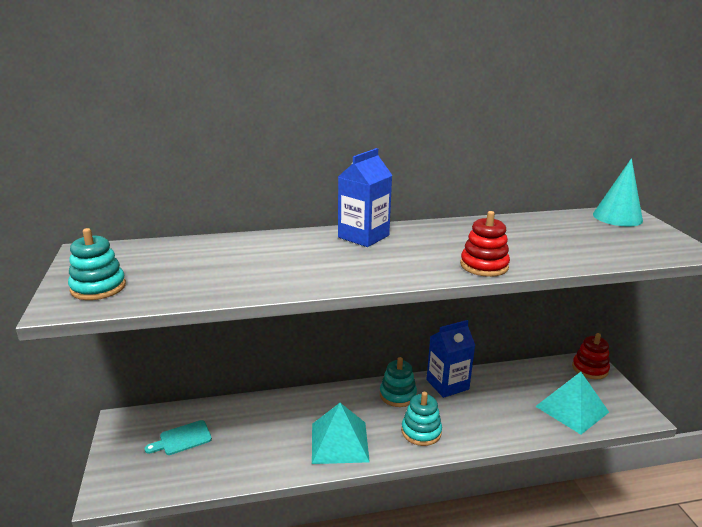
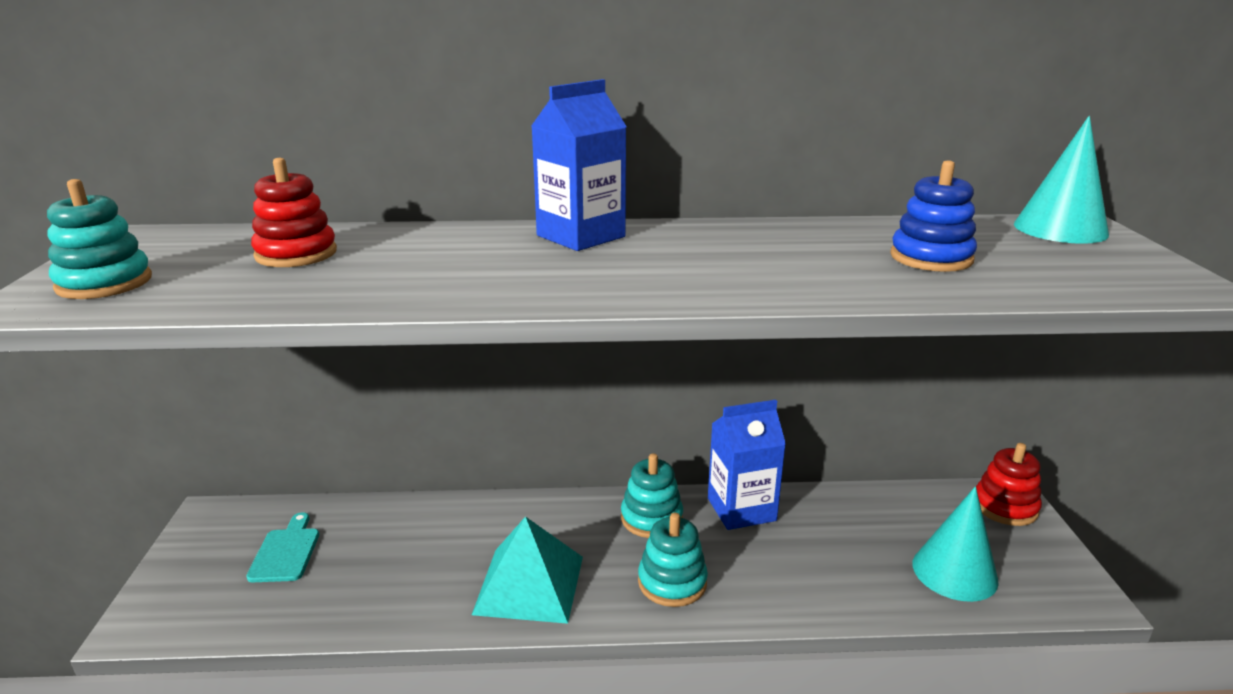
camera: 10 degrees right, 0 degrees up
turquoise cutting board [145,420,212,455] -> turquoise cutting board turned 105 degrees clockwise [246,512,319,582]
red stacking toy [460,211,510,277] -> red stacking toy moved to [251,158,337,267]
turquoise pyramid [535,372,609,434] -> turquoise cone [913,486,999,602]
none -> blue stacking toy [890,160,977,272]

